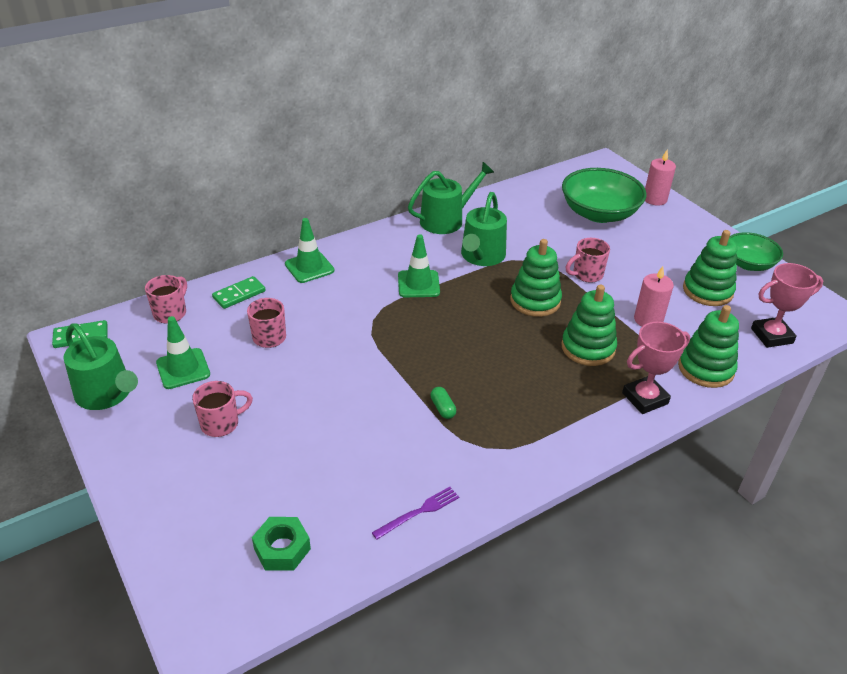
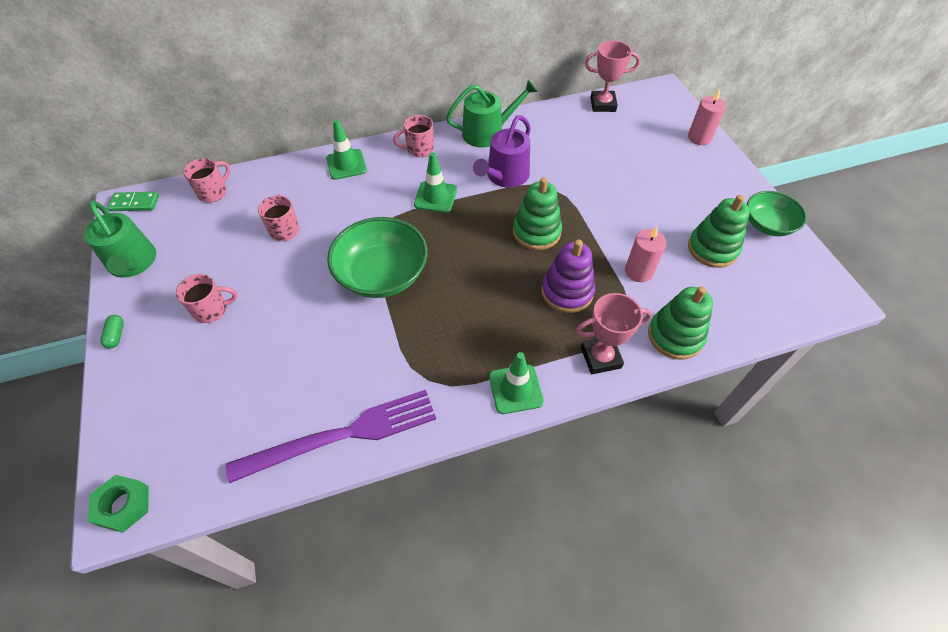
camera: 15 degrees right, 15 degrees up
green traffic cone [156,316,210,389] -> green traffic cone moved to [489,352,544,414]
green domino [212,276,266,309] -> none
green nut [252,517,311,571] -> green nut moved to [88,475,149,533]
purple fork [372,487,459,540] -> purple fork [226,390,436,483], size x2.28
green capsule [430,387,456,419] -> green capsule moved to [100,315,124,349]
green watering can [461,192,507,266] -> purple watering can [473,115,531,188]
green stacking toy [561,285,617,366] -> purple stacking toy [541,240,595,313]
green bowl [562,168,647,223] -> green bowl moved to [327,217,428,298]
pink mug [566,238,610,283] -> pink mug moved to [393,115,434,157]
pink trophy [751,263,823,348] -> pink trophy moved to [585,41,640,112]

